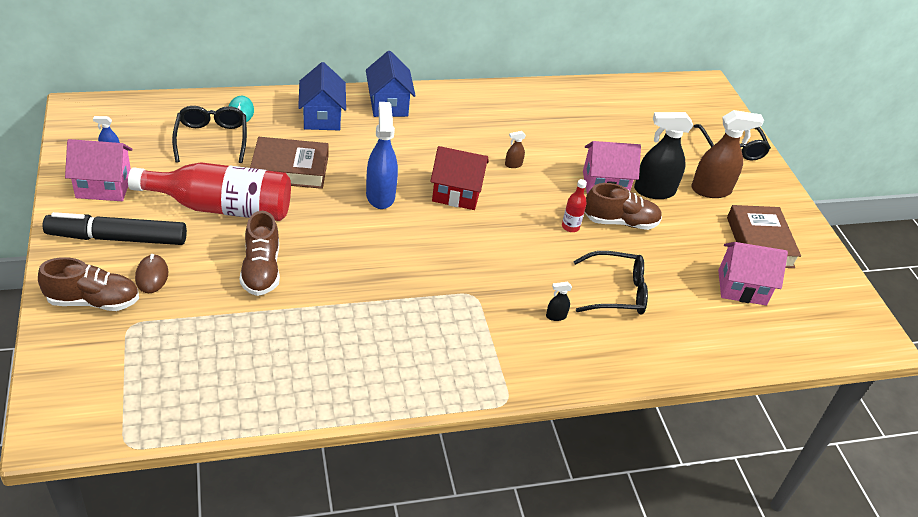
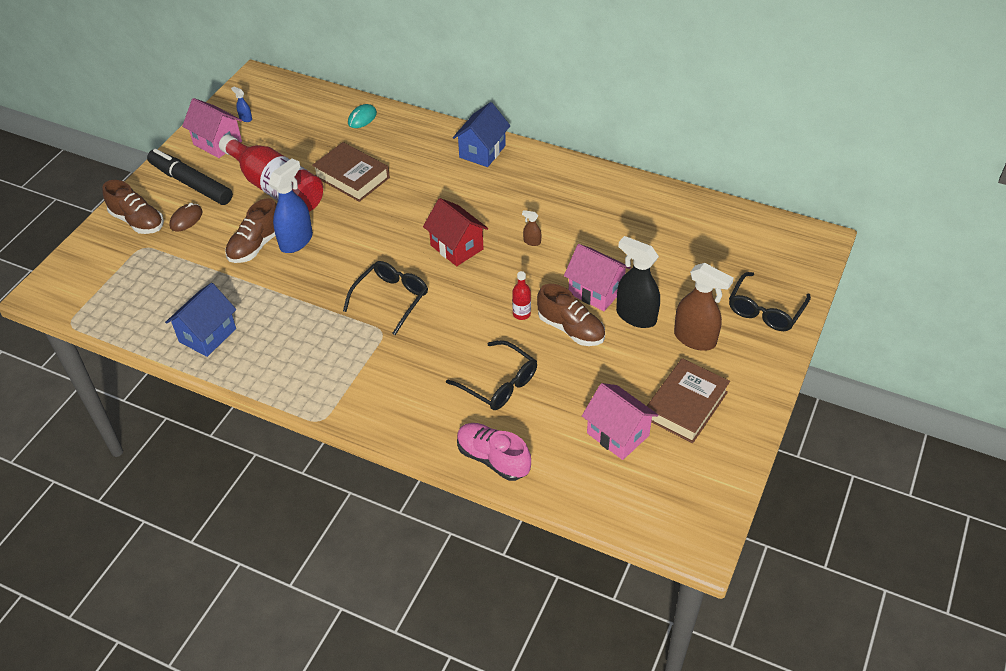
camera: 45 degrees right, 5 degrees up
black glasses [172,106,247,163] -> black glasses moved to [343,261,428,335]
blue house [298,62,346,130] -> blue house moved to [165,283,236,357]
blue spray bottle [366,102,398,209] -> blue spray bottle moved to [268,158,313,253]
black spray bottle [546,282,572,321] -> none
none -> pink shoe [457,423,531,481]

